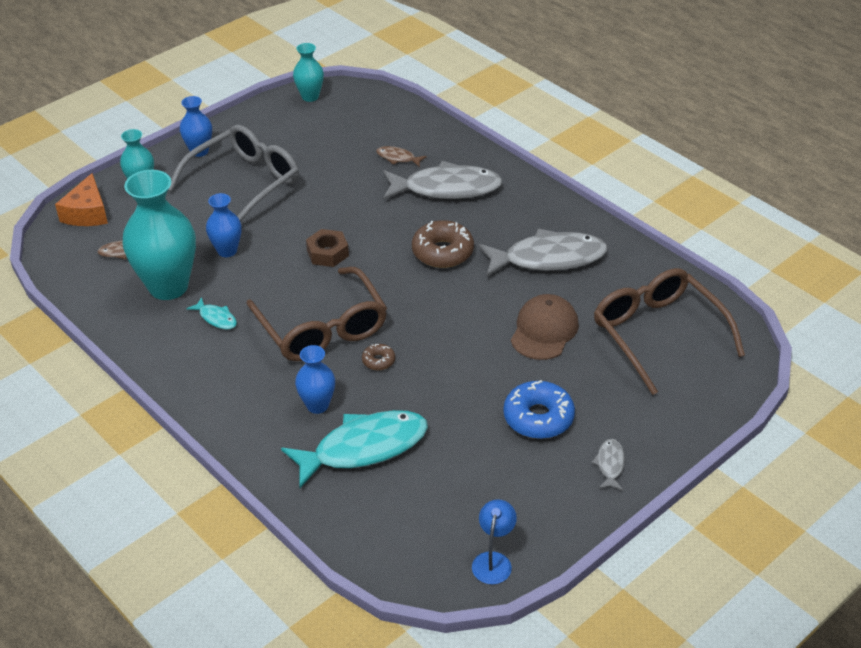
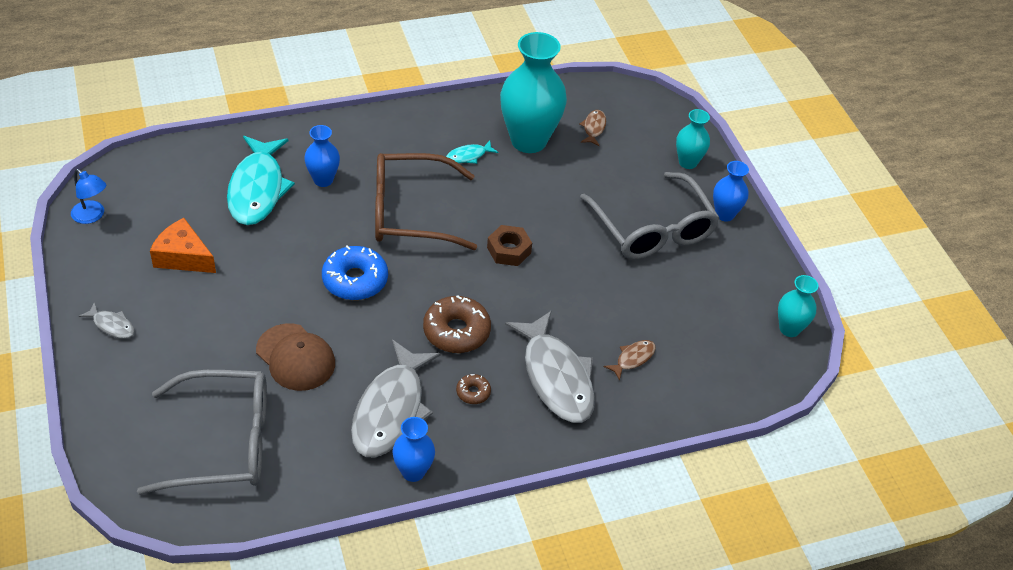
camera: 110 degrees right, 5 degrees up
orange cheese [55,173,108,226] -> orange cheese moved to [150,218,216,273]
blue vase [206,193,242,257] -> blue vase moved to [392,417,435,482]
brown donut [362,344,395,370] -> brown donut moved to [456,374,491,404]
grey fish [383,161,503,200] -> grey fish turned 45 degrees counterclockwise [505,311,595,423]
blue donut [503,380,575,439] -> blue donut moved to [322,245,388,300]
brown glasses [594,268,745,395] -> grey glasses [137,370,267,495]

